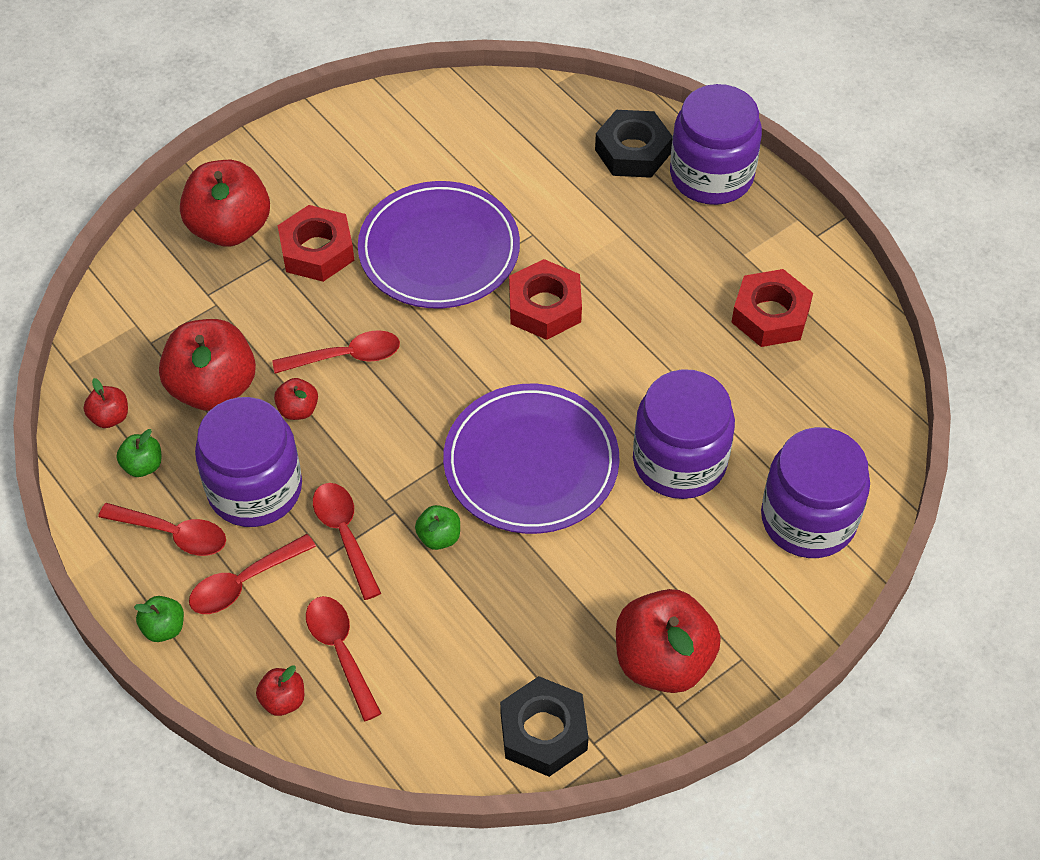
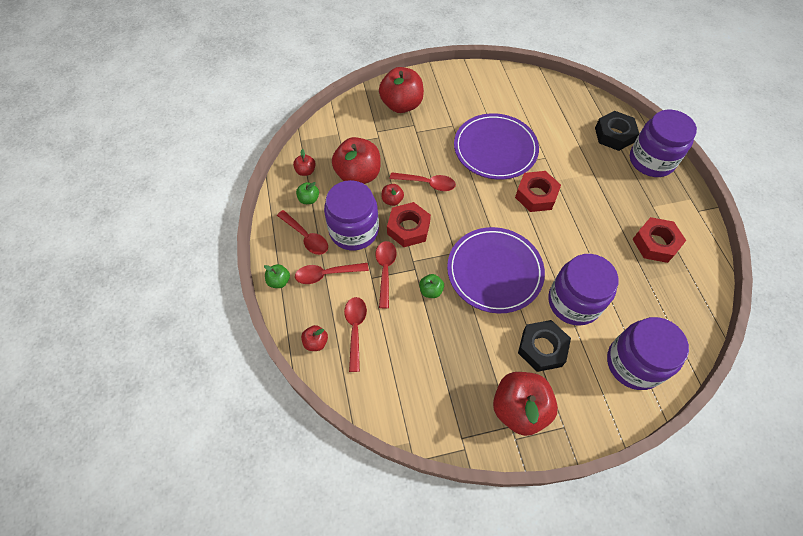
camera: 25 degrees right, 5 degrees up
red nut [277,205,354,282] -> red nut moved to [387,202,431,247]
black nut [500,676,589,777] -> black nut moved to [518,320,571,372]

